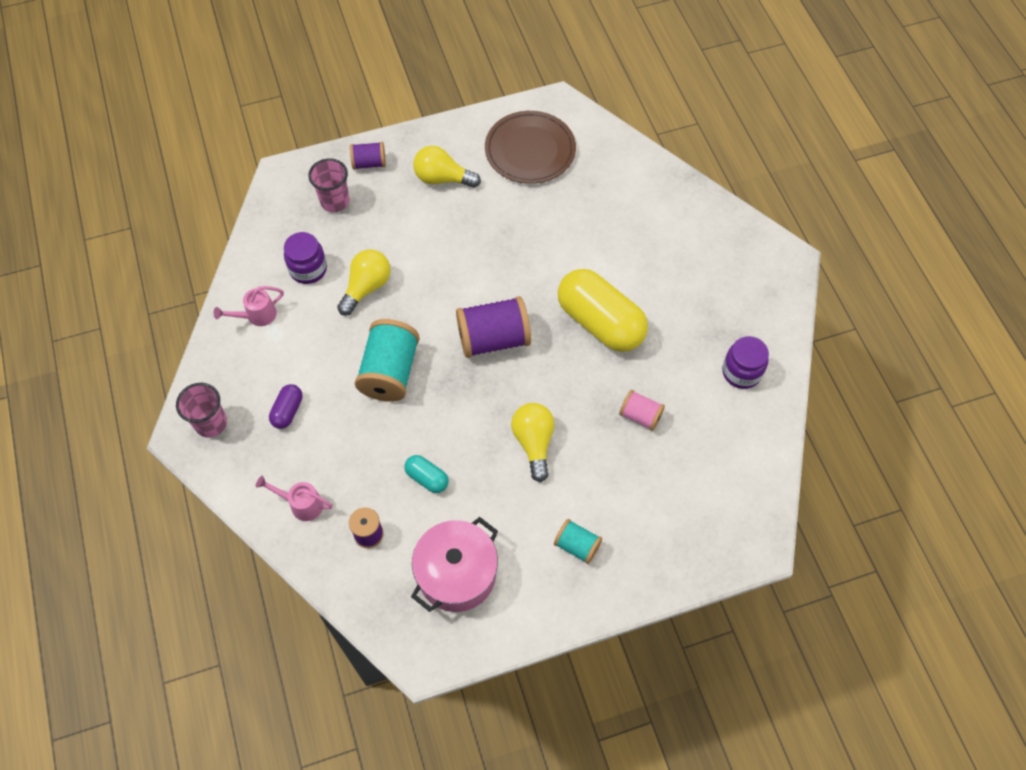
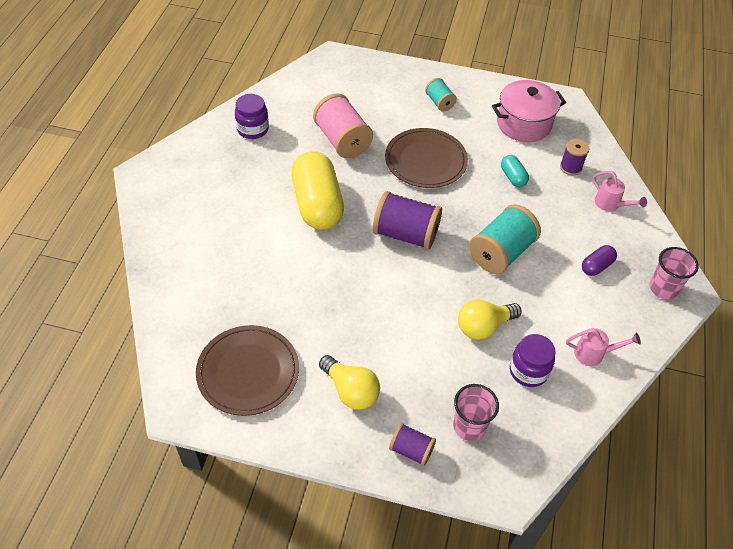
camera: 150 degrees left, 10 degrees down
yellow light bulb [511,403,555,482] -> brown plate [385,128,468,188]
pink spool [619,390,665,431] -> pink spool [313,93,373,158], size x1.83

